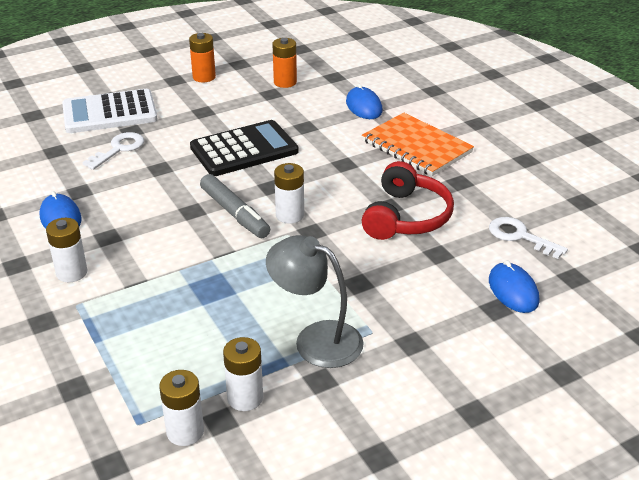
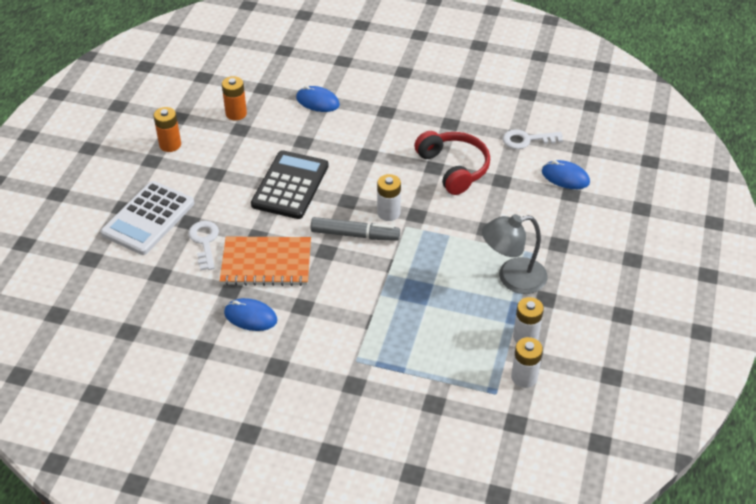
camera: 45 degrees left, 10 degrees up
white battery [46,218,87,282] -> none
orange notebook [362,113,474,176] -> orange notebook moved to [220,237,311,286]

